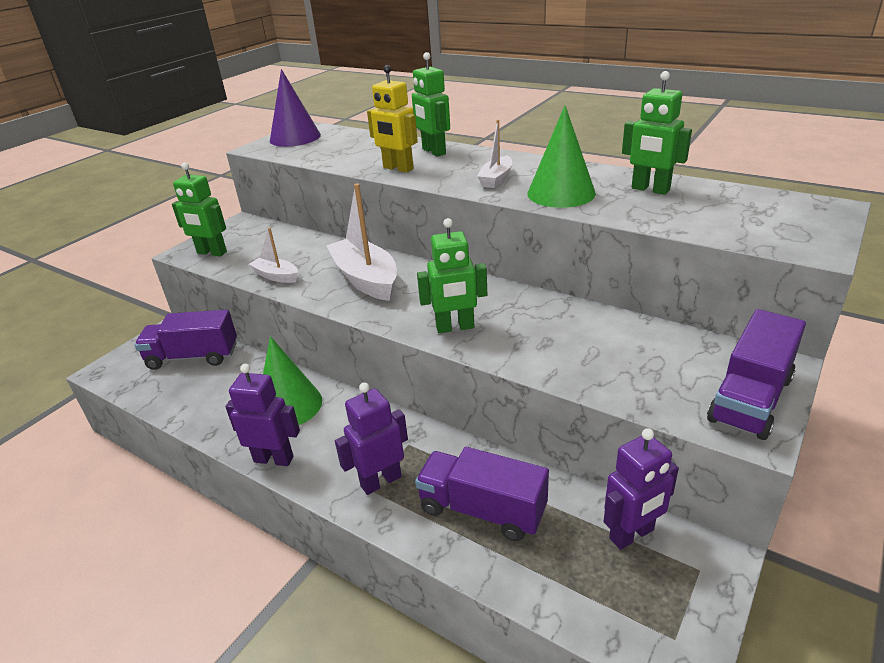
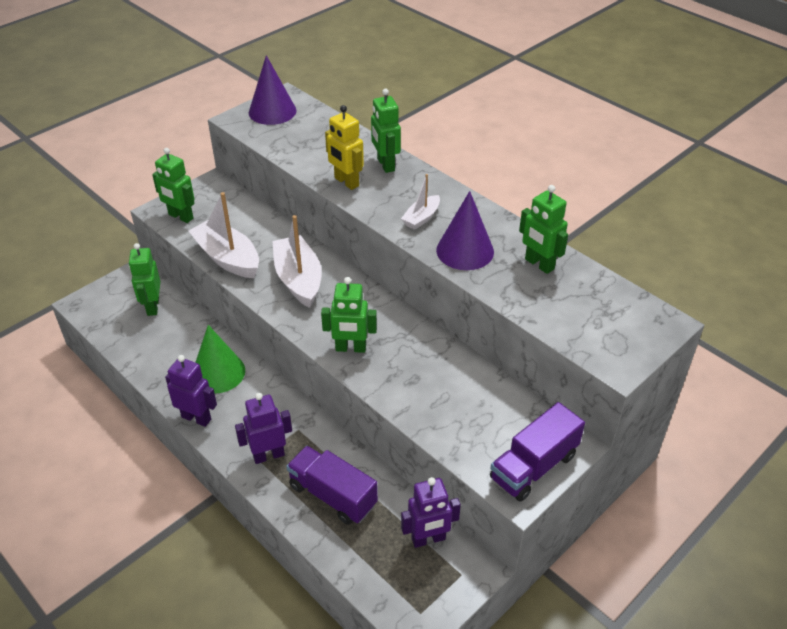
camera: 10 degrees right, 10 degrees up
purple truck [135,310,237,370] -> green robot [129,243,161,316]
white boat [249,228,298,283] -> white boat [189,192,259,278], size x1.86
green cone [527,105,596,208] -> purple cone [436,191,494,270]

